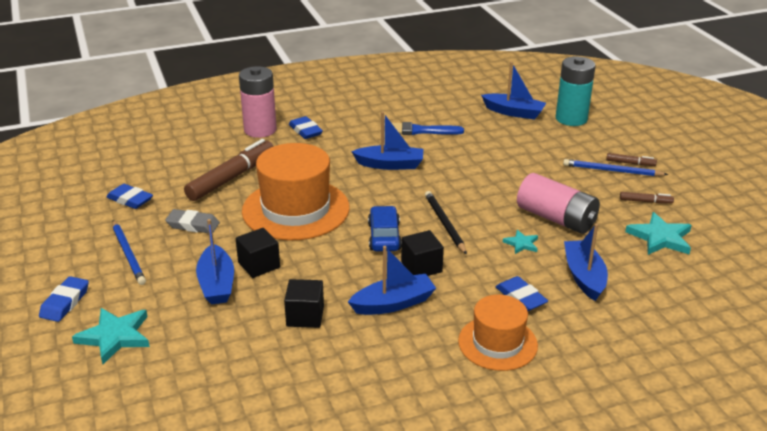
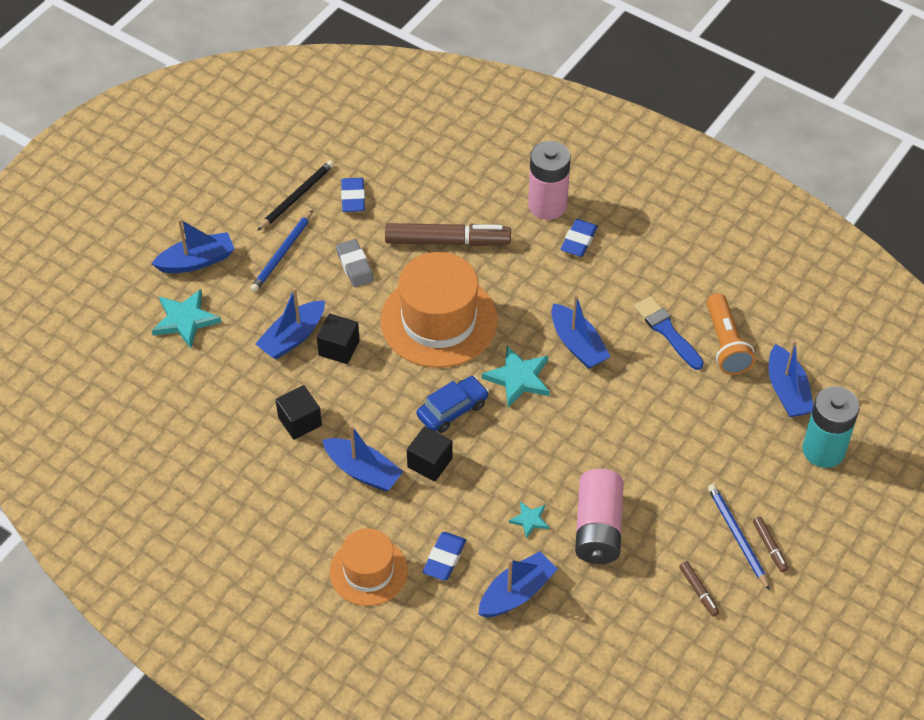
camera: 55 degrees right, 20 degrees up
blue eraser [39,276,89,322] -> blue boat [152,219,234,273]
black pencil [425,191,467,255] -> black pencil moved to [257,160,334,231]
turquoise star [625,212,692,255] -> turquoise star moved to [482,346,550,407]
none -> orange flashlight [707,293,755,375]

